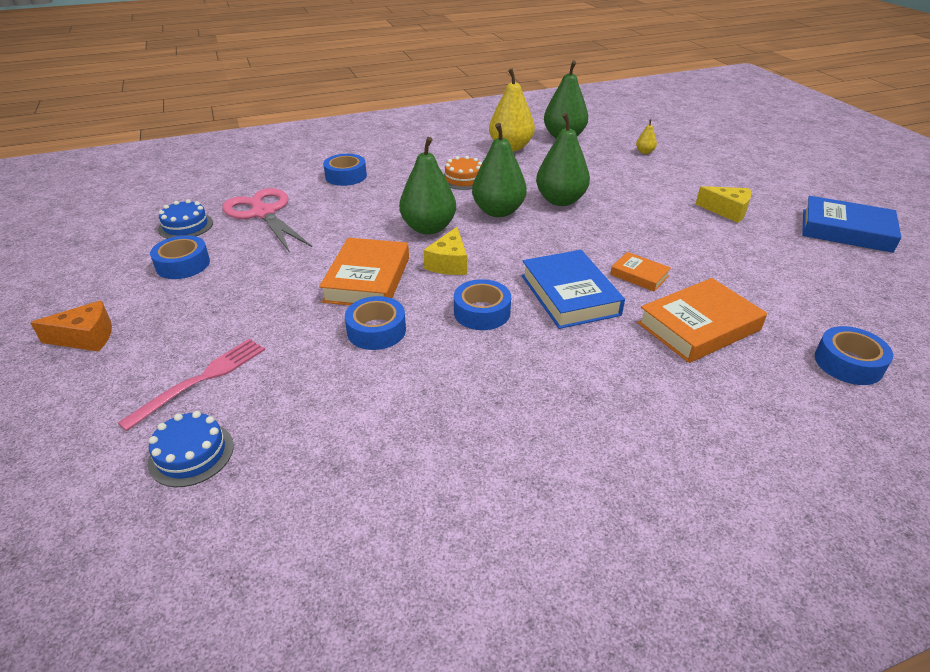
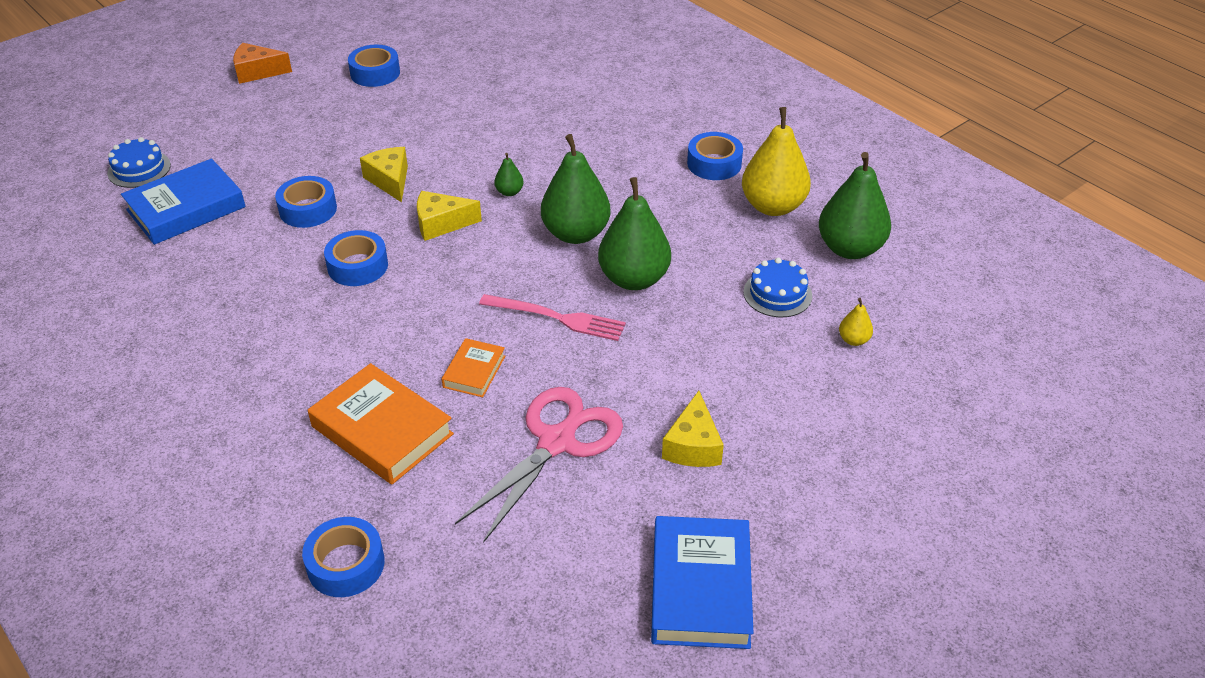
camera: 70 degrees right, 5 degrees up
orange cheese [30,300,112,352] -> orange cheese turned 120 degrees clockwise [233,43,292,84]
pink fork [118,338,265,431] -> pink fork moved to [479,294,626,341]
blue cake [158,199,213,239] -> blue cake moved to [743,258,812,317]
pink scissors [222,188,312,253] -> pink scissors moved to [455,387,623,543]
orange book [319,238,409,305] -> yellow cheese [360,147,408,202]
blue tape [323,154,367,186] -> blue tape moved to [687,132,743,180]
green pear [399,137,456,234] -> green pear [494,153,524,196], size x0.44
orange cake [443,156,482,190] -> none
blue book [522,250,625,329] -> blue book moved to [121,158,246,245]

